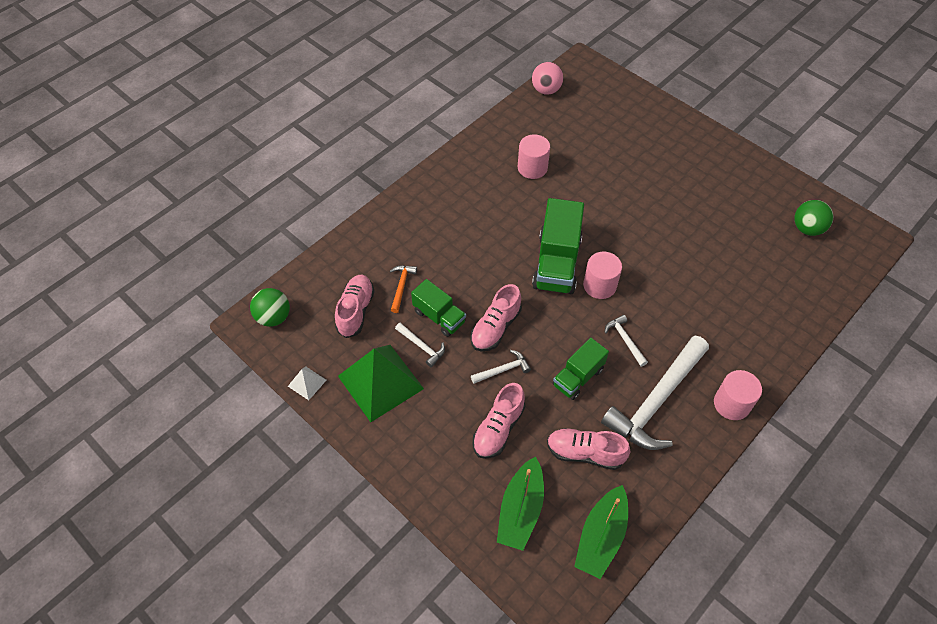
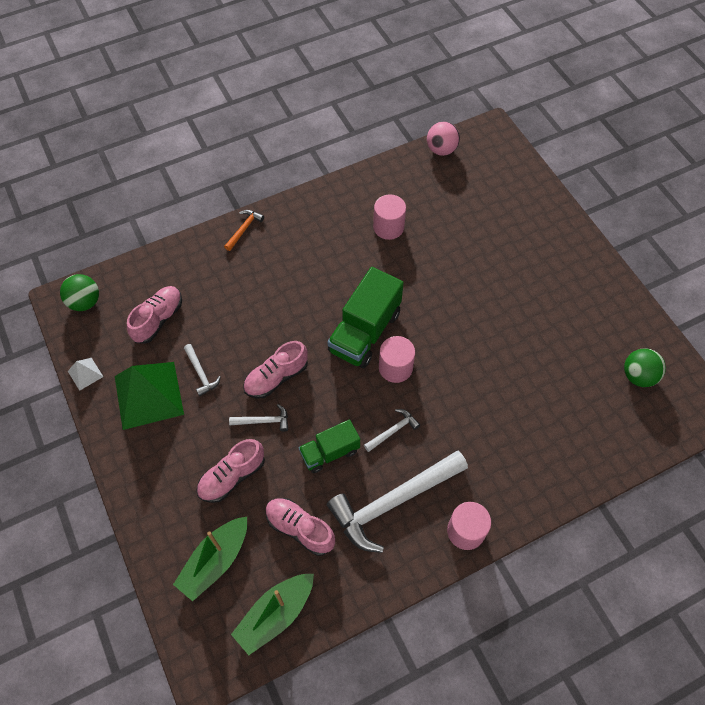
camera: 20 degrees right, 5 degrees up
orange hammer [390,265,417,313] -> orange hammer moved to [224,210,264,251]
green truck [411,279,466,337] -> none
white hammer [605,315,648,367] -> white hammer turned 60 degrees clockwise [364,409,420,452]

